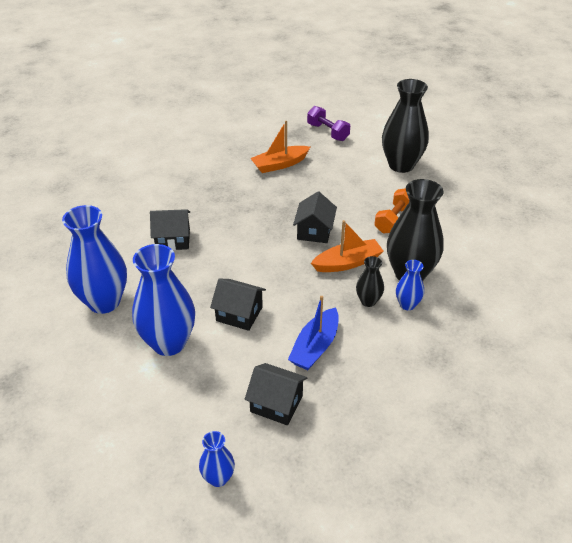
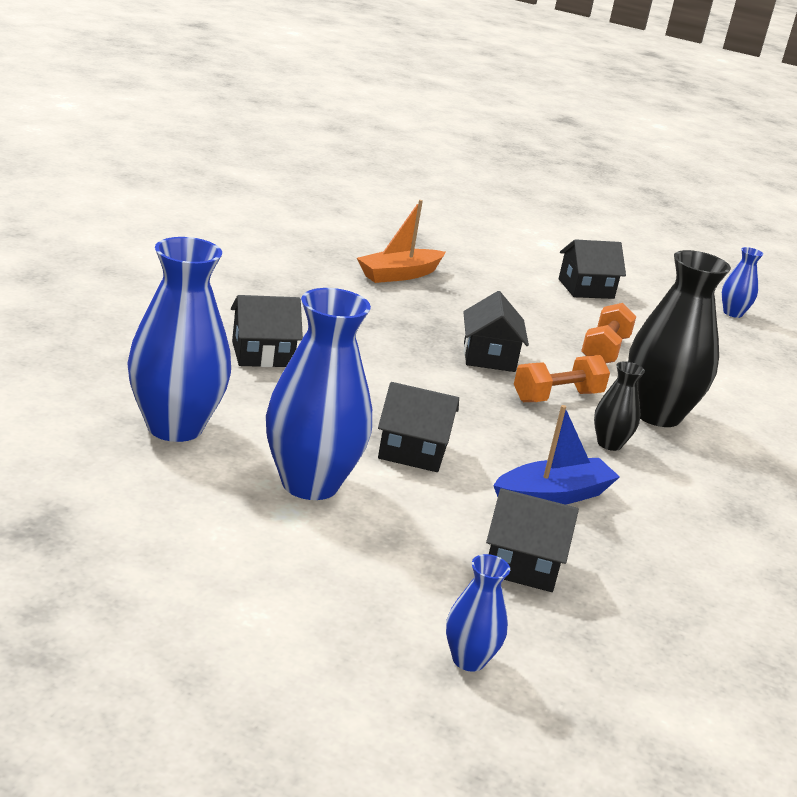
camera: 15 degrees left, 15 degrees down
blue boat [288,296,339,370] -> blue boat turned 135 degrees counterclockwise [493,405,620,505]
purple dumbbell [307,106,350,141] -> none
orange boat [311,220,383,272] -> orange dumbbell [514,355,610,402]
black vase [382,79,429,173] -> black house [559,239,626,299]
blue vase [396,260,424,310] -> blue vase moved to [722,247,763,318]

